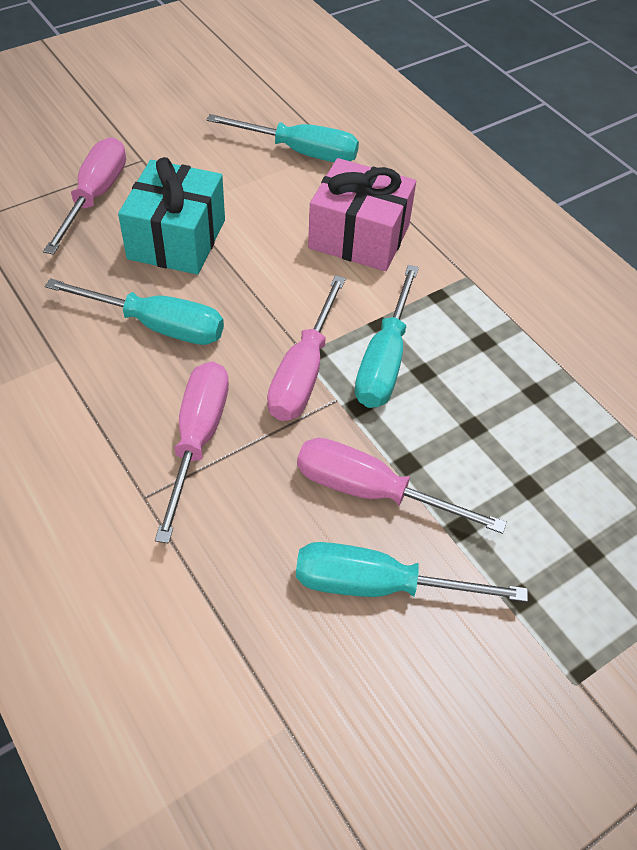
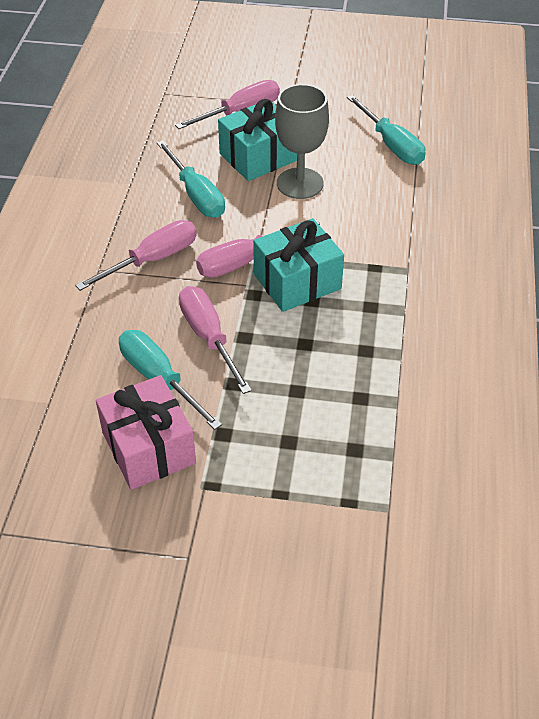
camera: 45 degrees right, 5 degrees down
pink gift [308,158,416,271] -> pink gift moved to [96,375,196,490]
turquoise screwdriver [355,265,419,408] -> turquoise gift [253,218,344,312]
none -> grey goblet [275,84,329,199]

